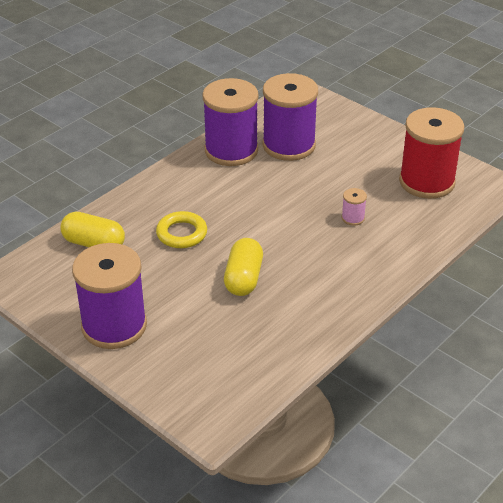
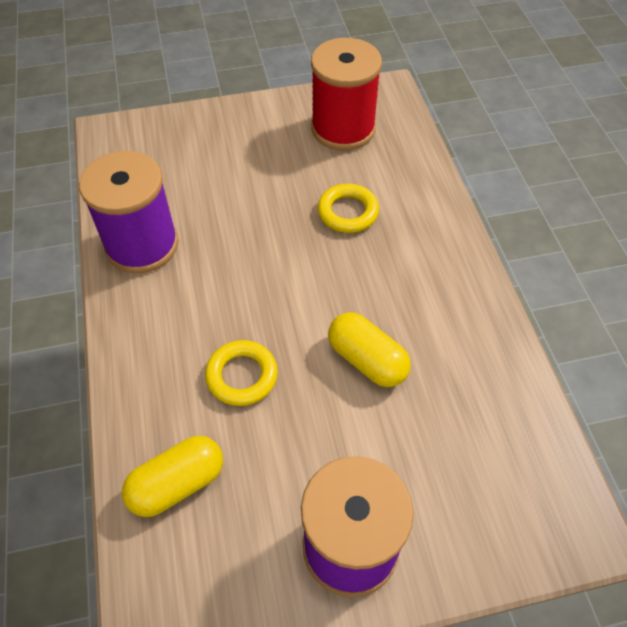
camera: 55 degrees left, 15 degrees up
purple spool [262,73,318,161] -> none
pink spool [342,188,367,226] -> yellow ring [318,184,379,233]

